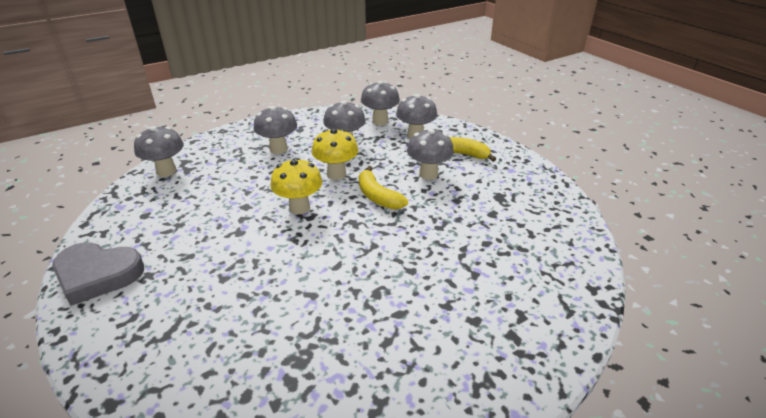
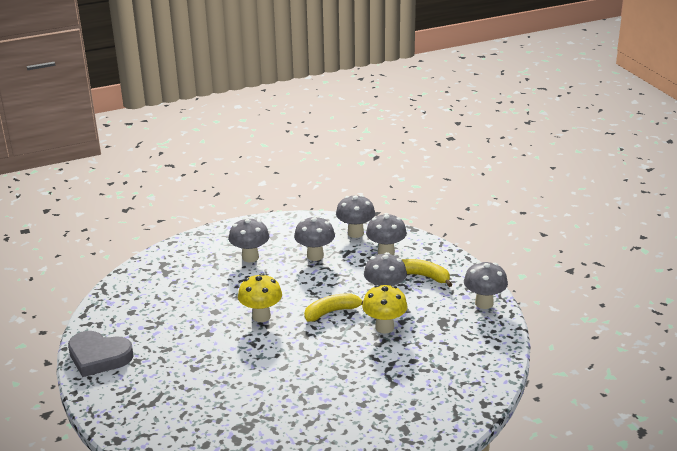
camera: 10 degrees right, 5 degrees down
grey mushroom [134,126,184,177] -> grey mushroom moved to [464,261,508,309]
yellow mushroom [312,129,358,180] -> yellow mushroom moved to [362,285,408,334]
yellow banana [359,166,408,210] -> yellow banana turned 90 degrees clockwise [304,293,363,321]

